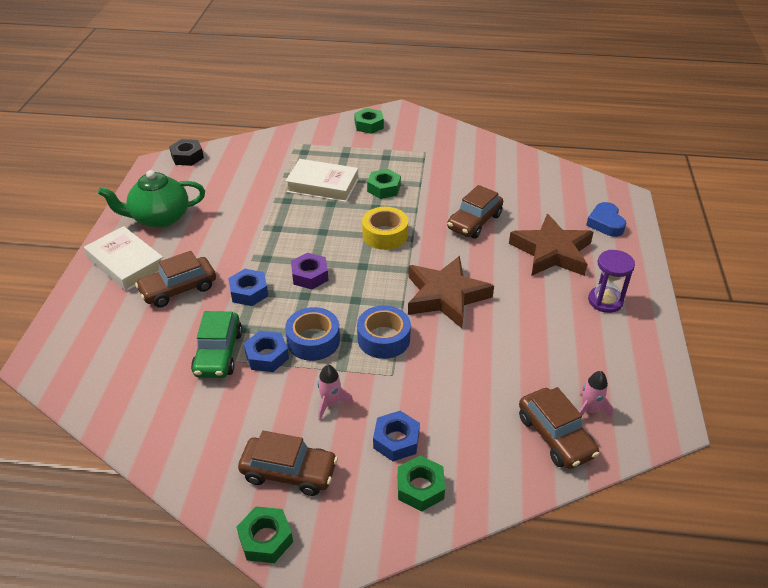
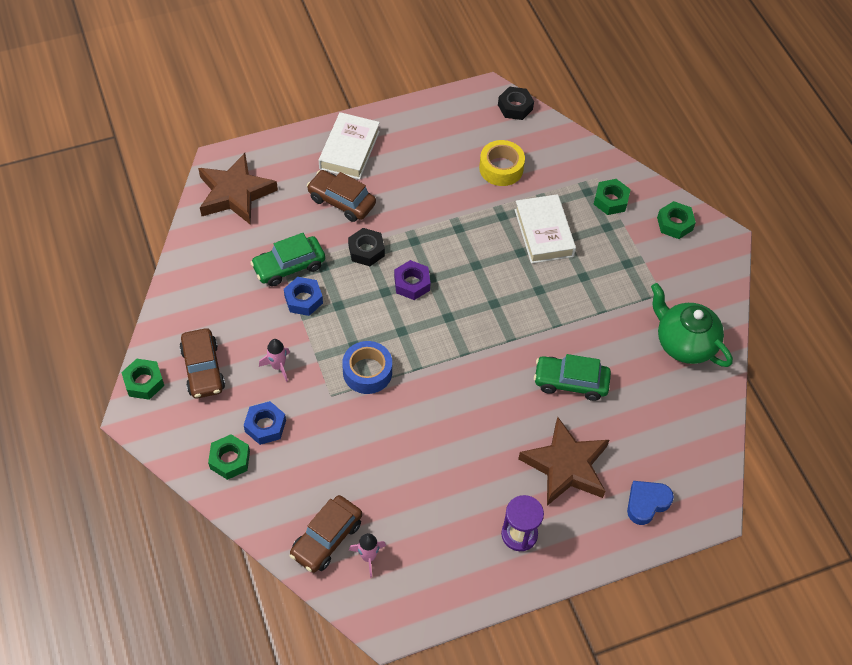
camera: 60 degrees right, 15 degrees up
green teapot [98,170,205,228] -> green teapot moved to [651,283,733,367]
blue nut [228,269,268,306] -> black nut [348,228,385,266]
blue tape [285,307,340,361] -> none
yellow tape [362,207,408,250] -> yellow tape moved to [479,140,525,186]
green nut [367,169,401,199] -> green nut moved to [594,179,631,215]
brown star [408,256,494,328] -> brown star moved to [198,153,278,225]
brown car [447,185,503,238] -> green car [534,354,611,401]

